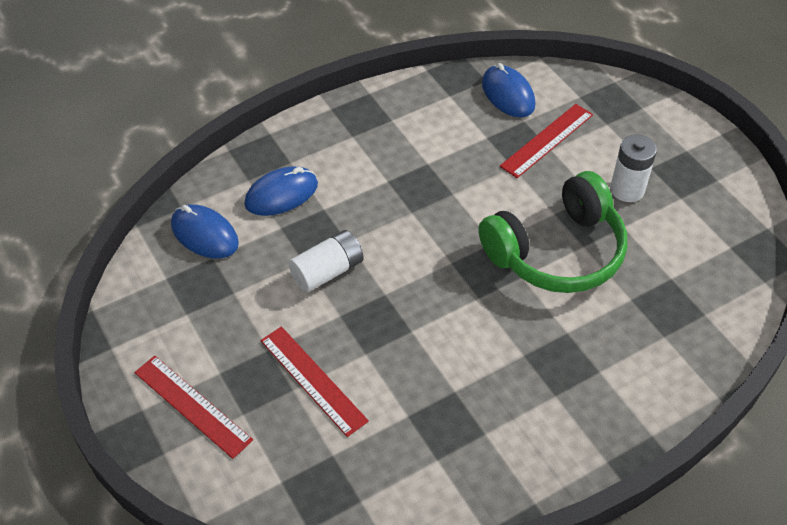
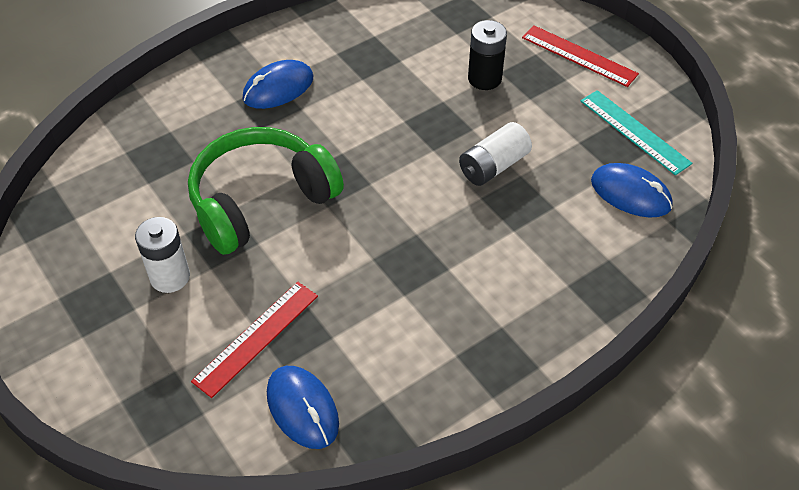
camera: 175 degrees right, 0 degrees up
blue mouse [244,167,318,216] -> blue mouse moved to [242,60,313,109]
red ruler [260,326,369,437] -> black battery [468,20,507,90]
none -> turquoise ruler [581,90,692,175]

